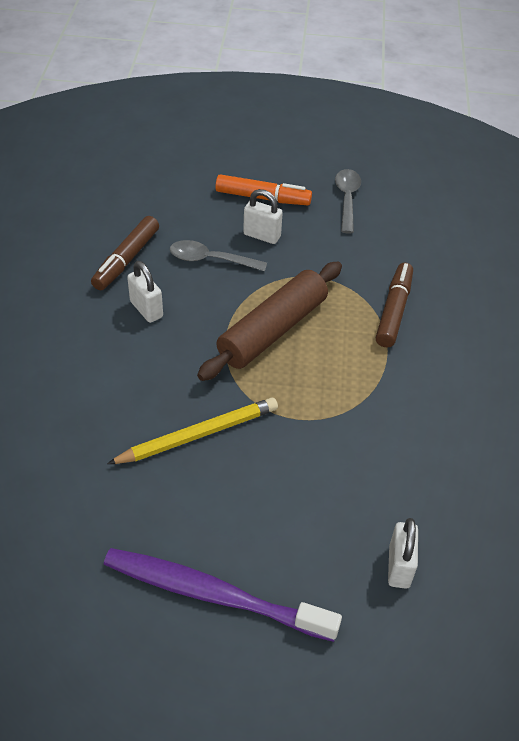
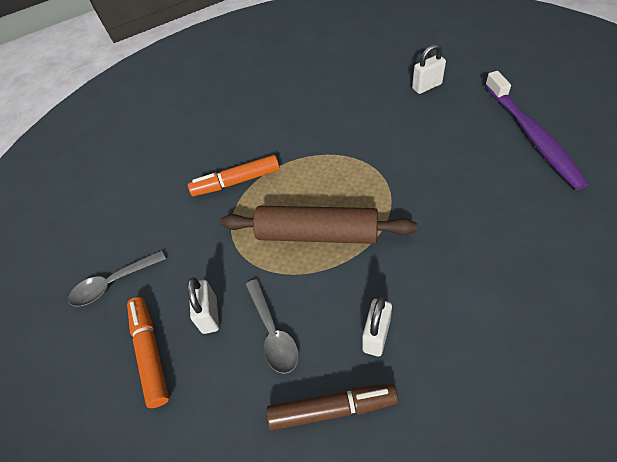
camera: 115 degrees left, 5 degrees up
yellow pencil [107,398,278,464] -> none
brown marker [376,263,413,348] -> orange marker [188,155,280,196]

